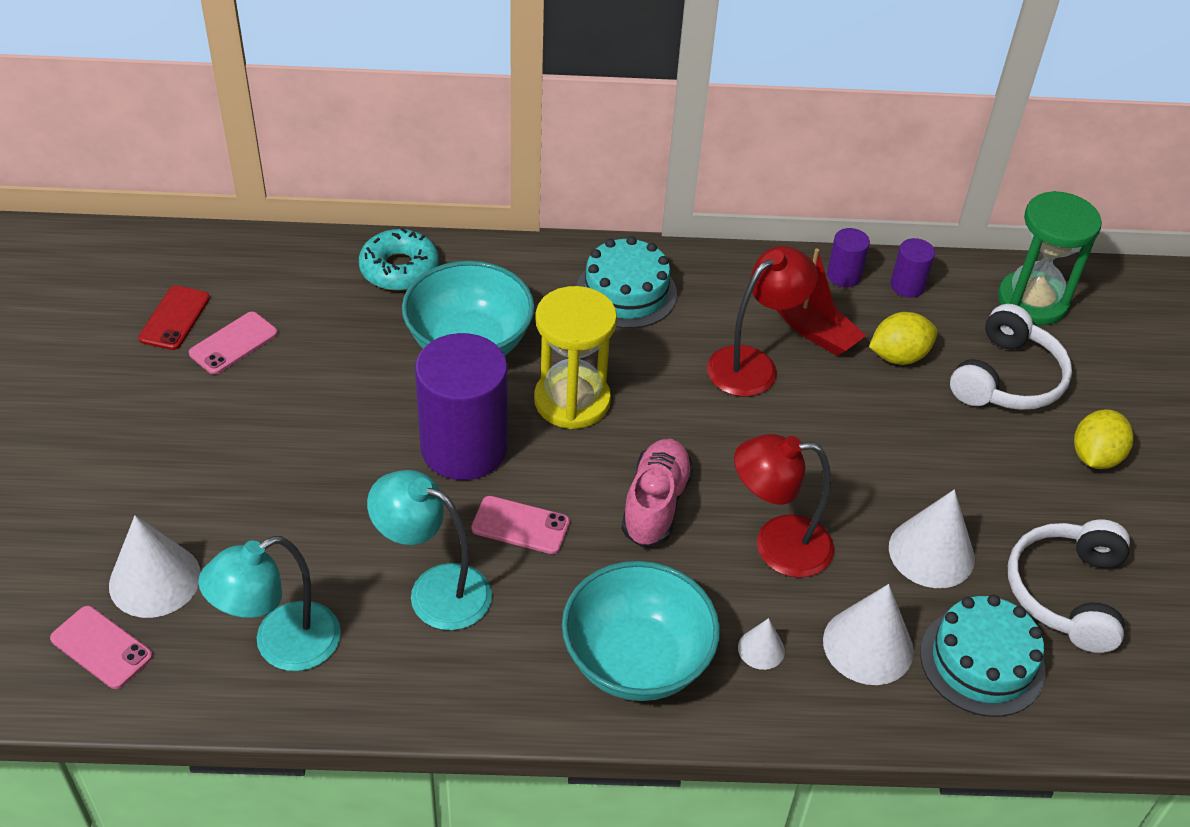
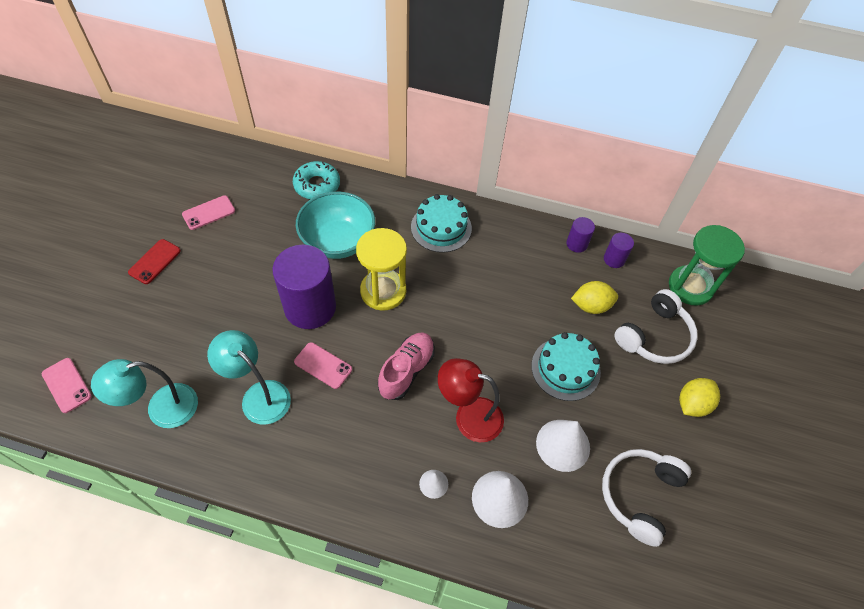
camera: 15 degrees right, 10 degrees up
white cone [109,516,201,618] -> none
red phone [138,286,210,350] -> red phone moved to [128,239,181,284]
turquoise bowl [562,561,720,701] -> none
red lamp [707,246,818,397] -> none
red boat [777,249,866,356] -> none
turquoise cake [920,595,1045,717] -> turquoise cake moved to [531,332,601,401]

